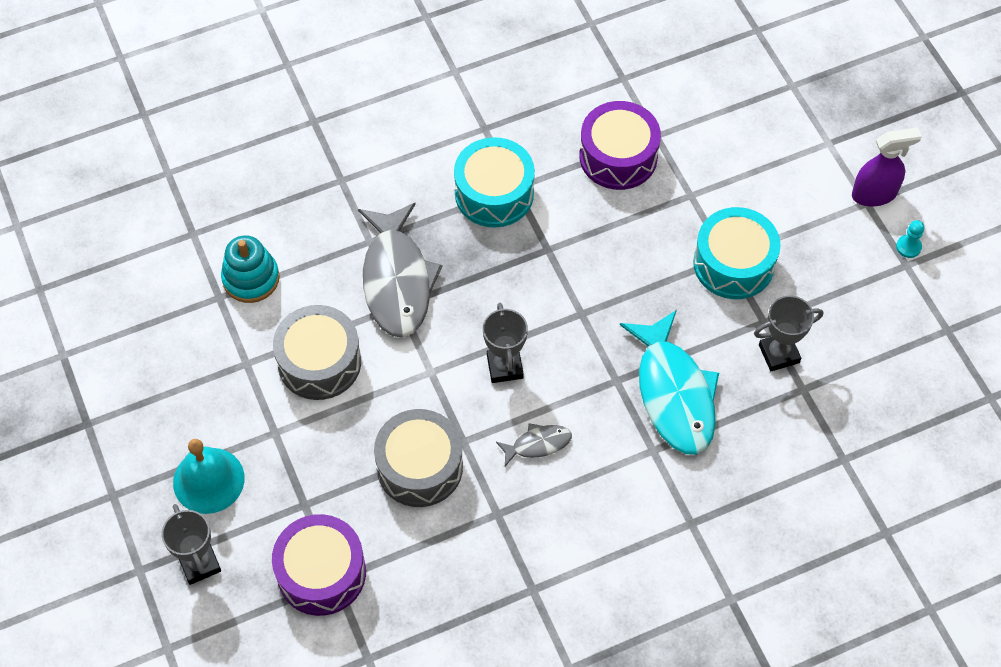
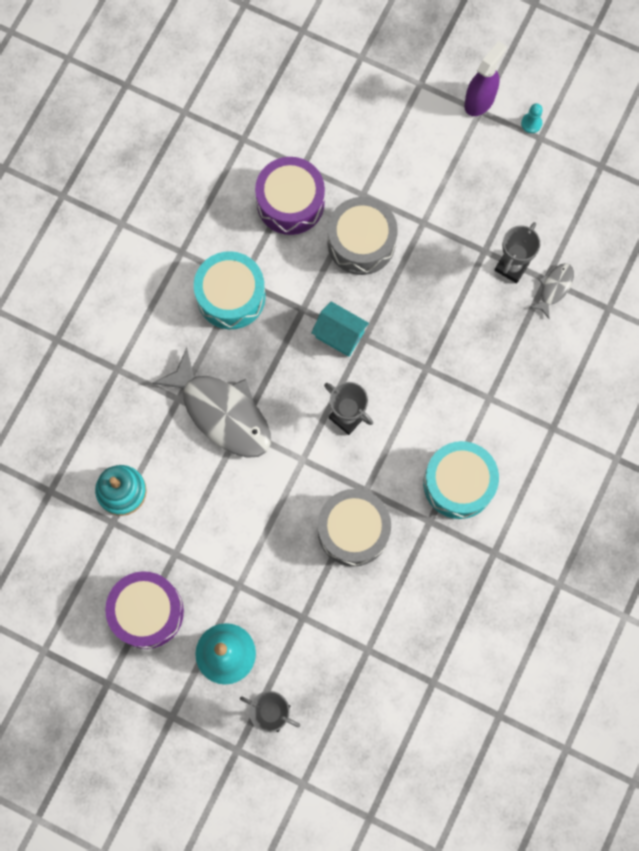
camera: 40 degrees left, 15 degrees up
purple drum [272,514,366,616] -> purple drum moved to [105,571,184,649]
grey drum [273,305,361,400] -> grey drum moved to [327,197,398,275]
grey fish [496,423,572,466] -> grey fish moved to [529,263,574,319]
turquoise fish [620,310,719,455] -> none
turquoise drum [693,207,781,299] -> turquoise drum moved to [423,441,499,519]
none -> turquoise house [311,301,369,357]

